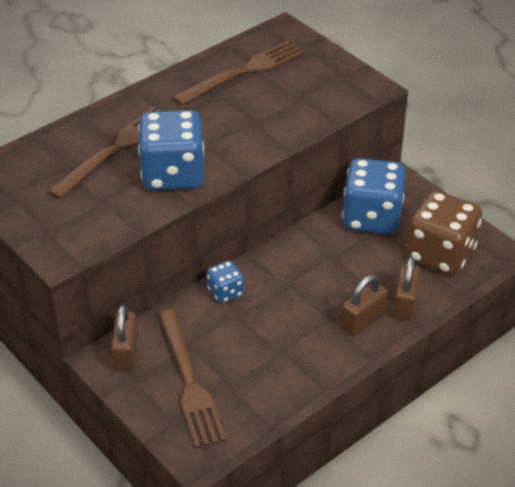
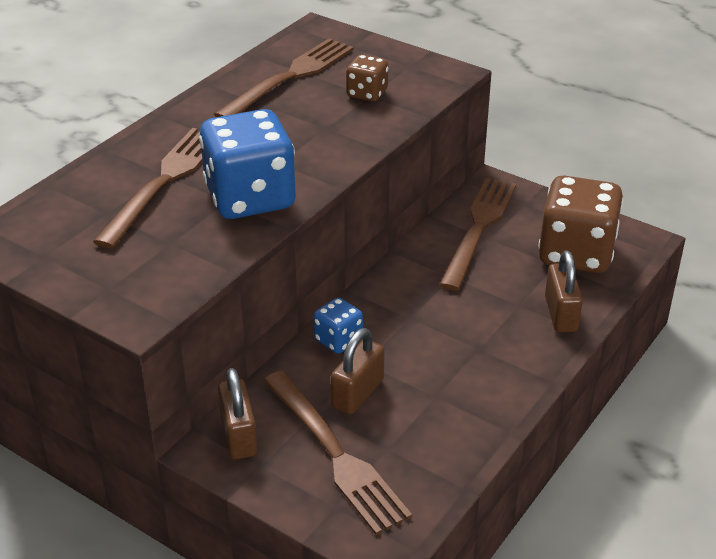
camera: 15 degrees left, 5 degrees down
brown padlock [341,275,388,336] -> brown padlock moved to [331,328,385,415]
blue dice [342,158,406,234] -> brown fork [439,178,516,291]
none -> brown dice [346,55,388,102]

